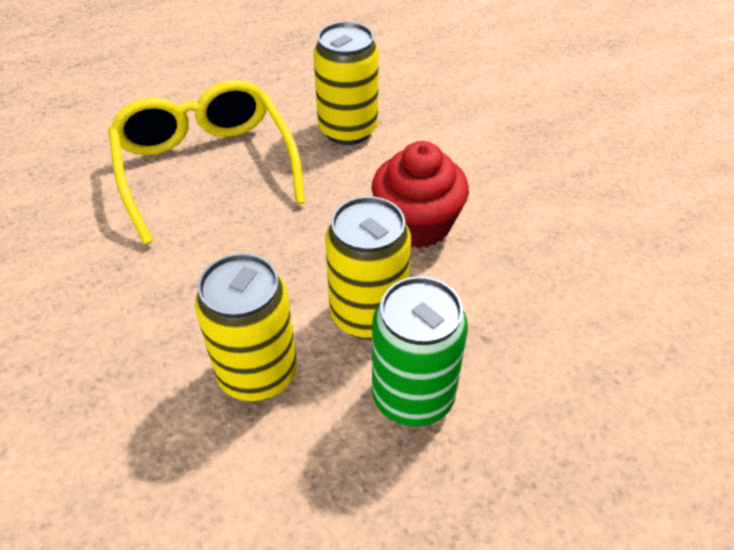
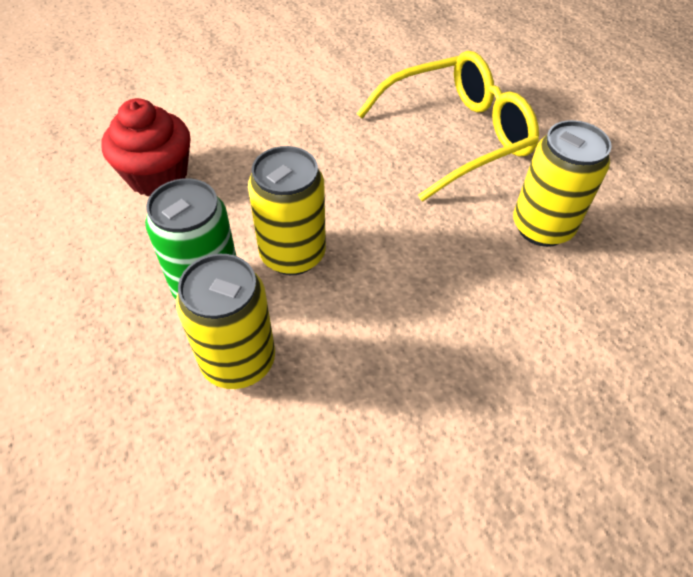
camera: 85 degrees right, 5 degrees up
yellow can [195,253,297,401] -> yellow can moved to [176,254,275,389]
red cupcake [372,141,469,248] -> red cupcake moved to [102,98,190,196]

